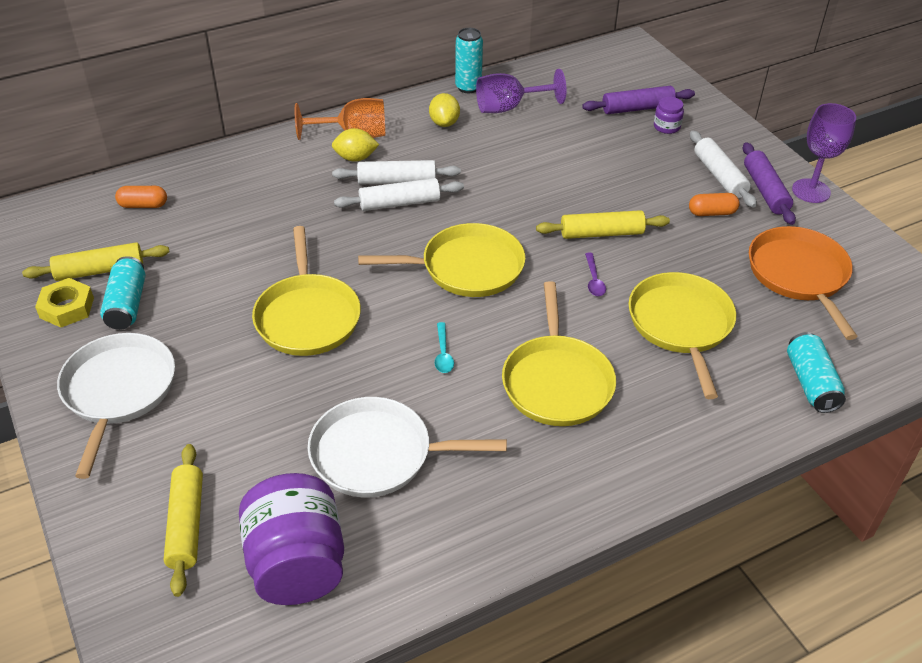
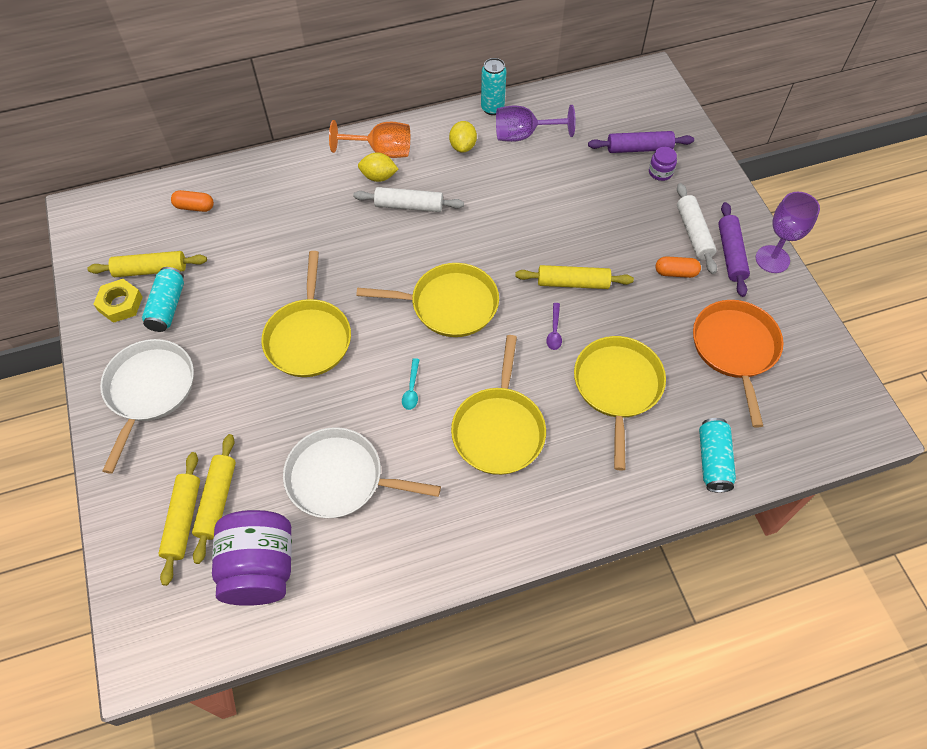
camera: 10 degrees right, 15 degrees up
white rolling pin [334,178,464,211] -> none
none -> yellow rolling pin [192,434,236,564]

